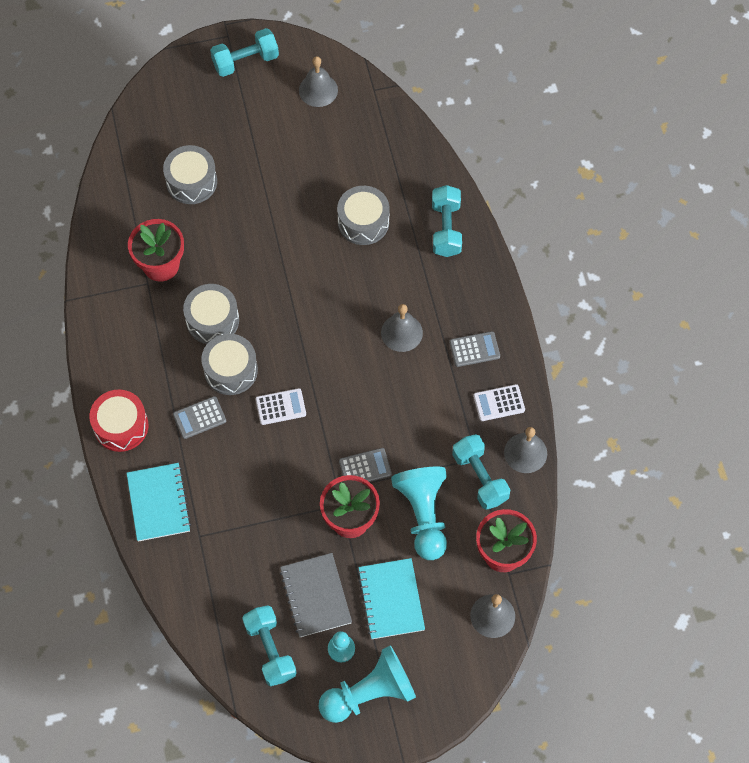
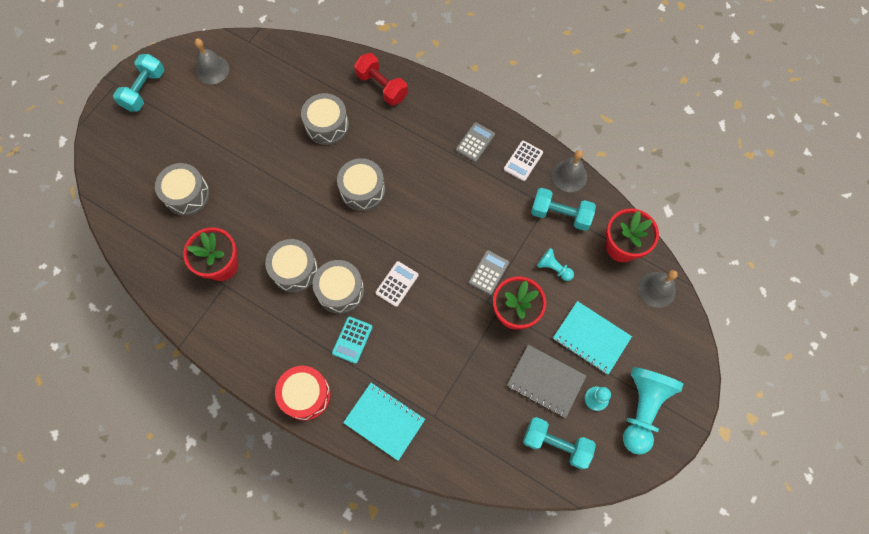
camera: 45 degrees left, 5 degrees up
grey calculator [173,396,226,439] -> turquoise calculator [332,316,373,364]
grey bell [381,304,423,352] -> none
turquoise pawn [391,467,447,560] -> turquoise pawn [537,248,574,281], size x0.49
turquoise dumbbell [432,185,462,257] -> red dumbbell [354,53,408,106]
none -> grey drum [337,158,385,211]

